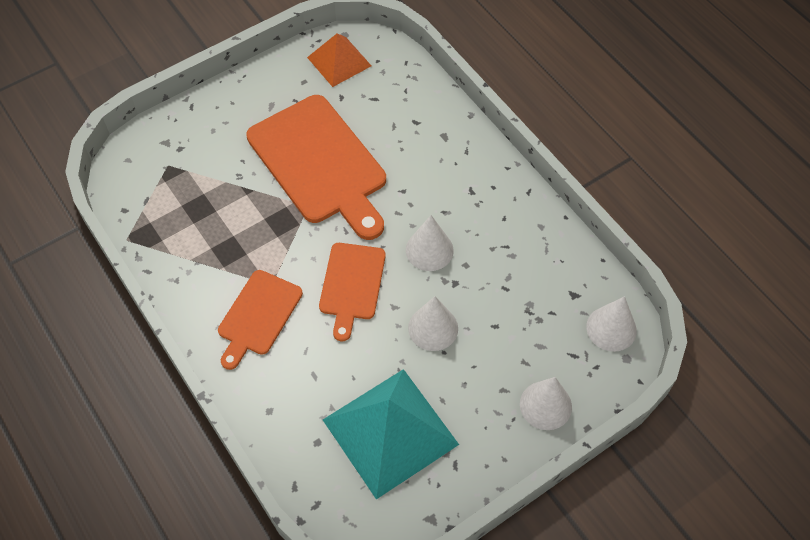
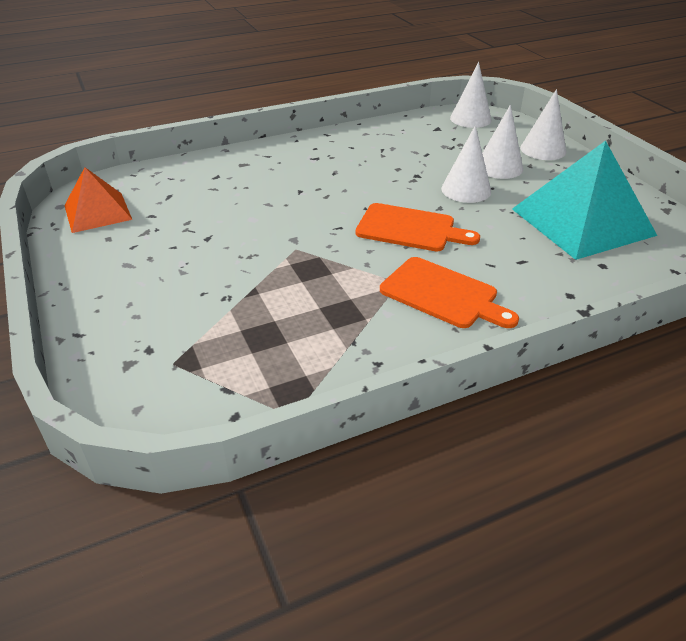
camera: 80 degrees left, 20 degrees down
orange cutting board [246,95,386,240] -> none
white cone [406,215,454,271] -> white cone moved to [482,105,523,179]

